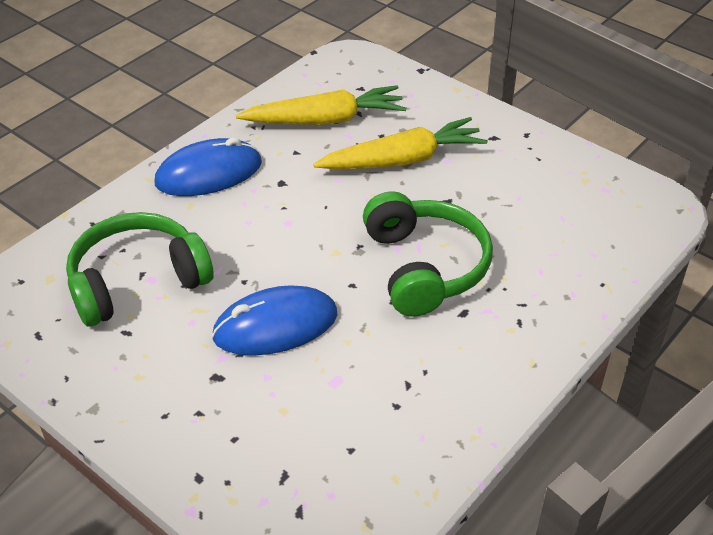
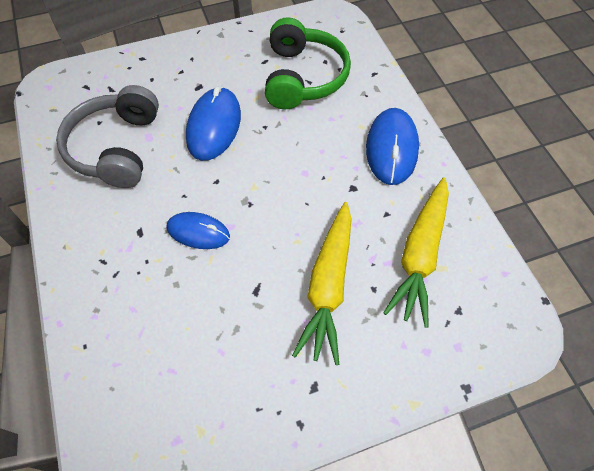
camera: 120 degrees right, 15 degrees up
green headphones [363,191,493,317] -> blue mouse [167,212,230,249]
none -> grey headphones [56,85,159,188]

